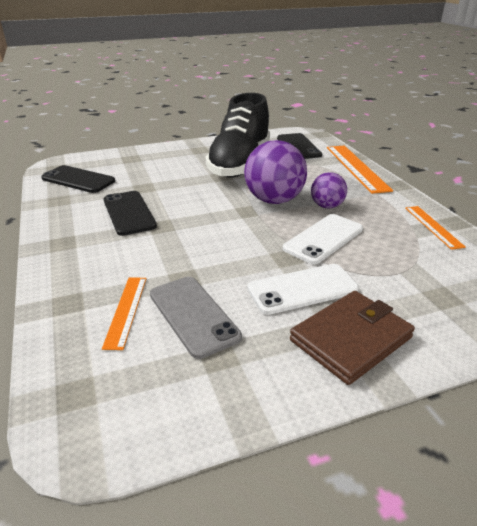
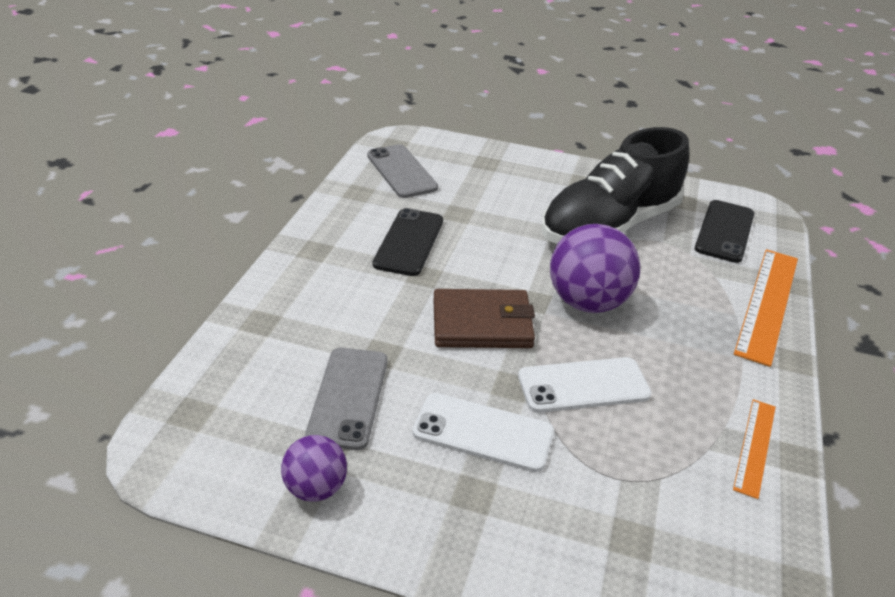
camera: 35 degrees right, 5 degrees up
black phone [41,165,115,193] -> grey phone [367,144,438,198]
orange ruler [102,277,147,350] -> none
brown wallet [290,291,415,385] -> brown wallet moved to [433,289,535,348]
purple ball [311,172,347,208] -> purple ball moved to [281,435,347,502]

